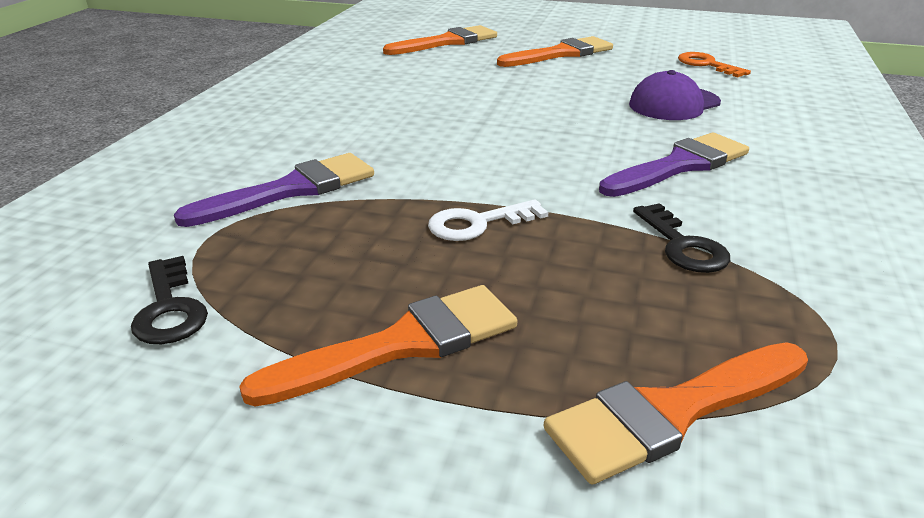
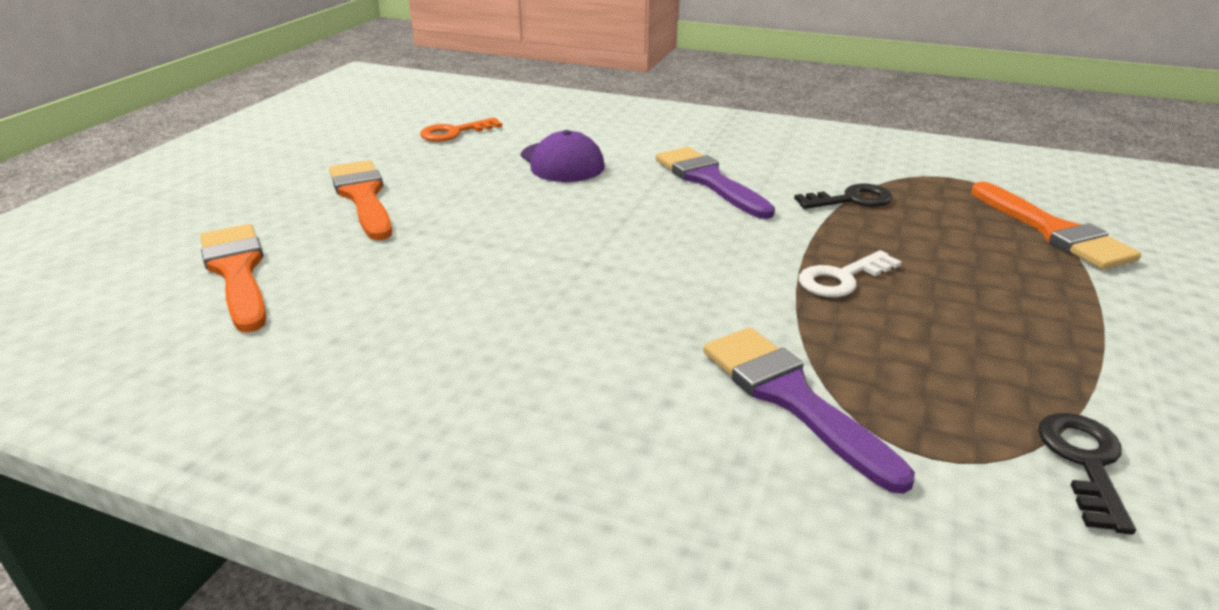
camera: 85 degrees left, 0 degrees up
black key [131,256,208,344] -> black key turned 60 degrees counterclockwise [1038,413,1136,535]
orange brush [239,285,517,407] -> none
white key [428,199,548,241] -> white key turned 75 degrees clockwise [799,250,902,297]

